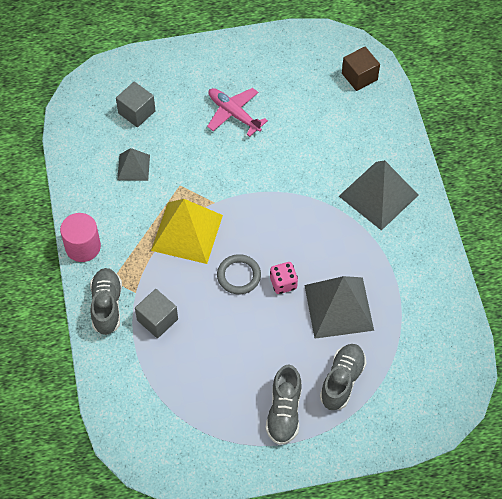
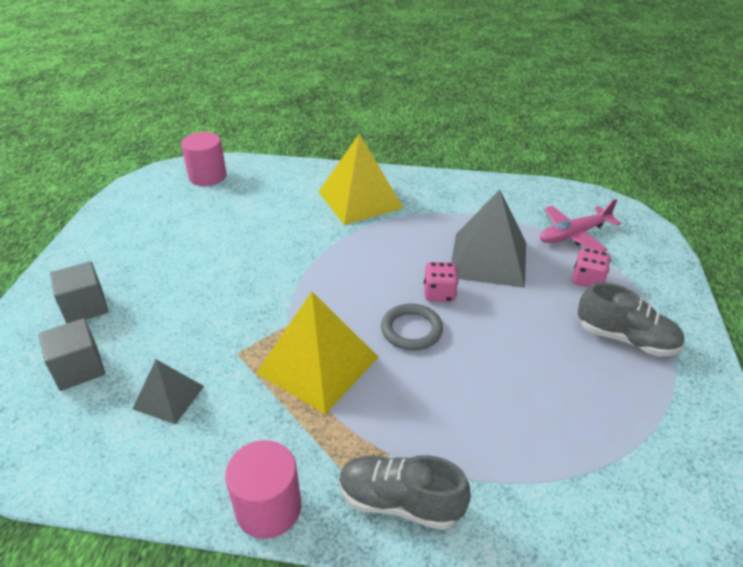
camera: 70 degrees left, 20 degrees down
grey cube [135,289,178,338] -> grey cube moved to [50,261,108,324]
pink plane [207,88,268,137] -> pink plane moved to [540,199,621,251]
grey shoe [320,344,366,410] -> pink dice [572,248,611,288]
grey pyramid [339,160,418,231] -> yellow pyramid [318,134,403,225]
brown cube [342,46,380,91] -> pink cylinder [181,132,227,186]

